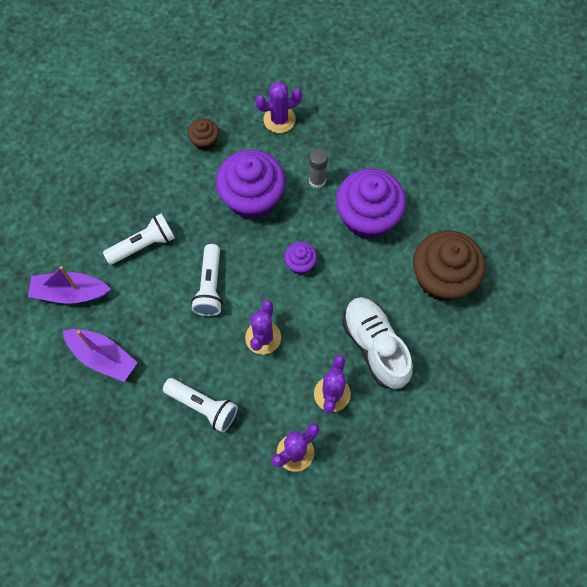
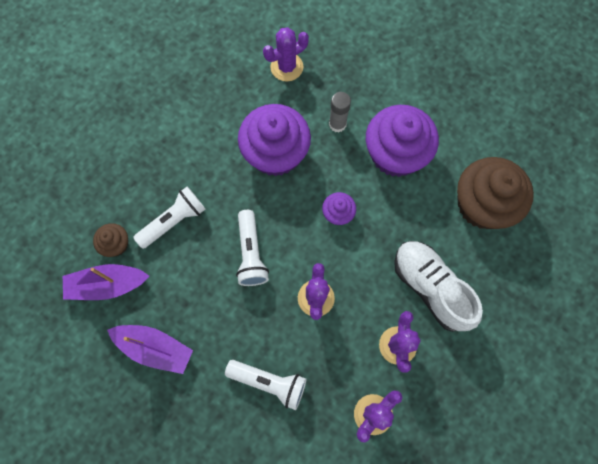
camera: 10 degrees left, 5 degrees up
brown cupcake [188,118,219,150] -> brown cupcake moved to [93,223,128,257]

